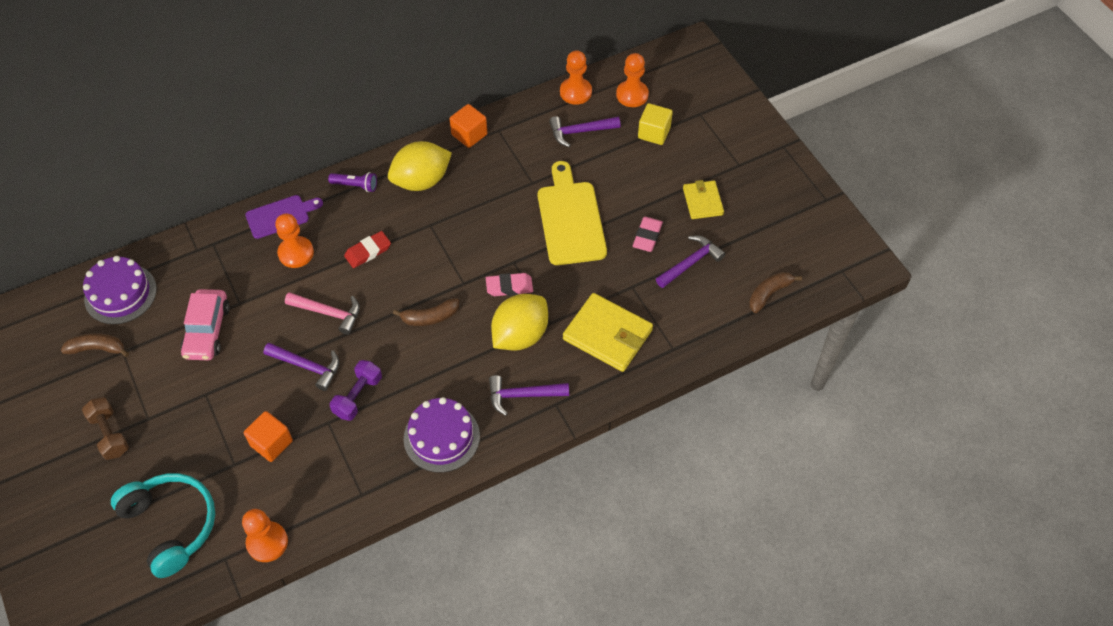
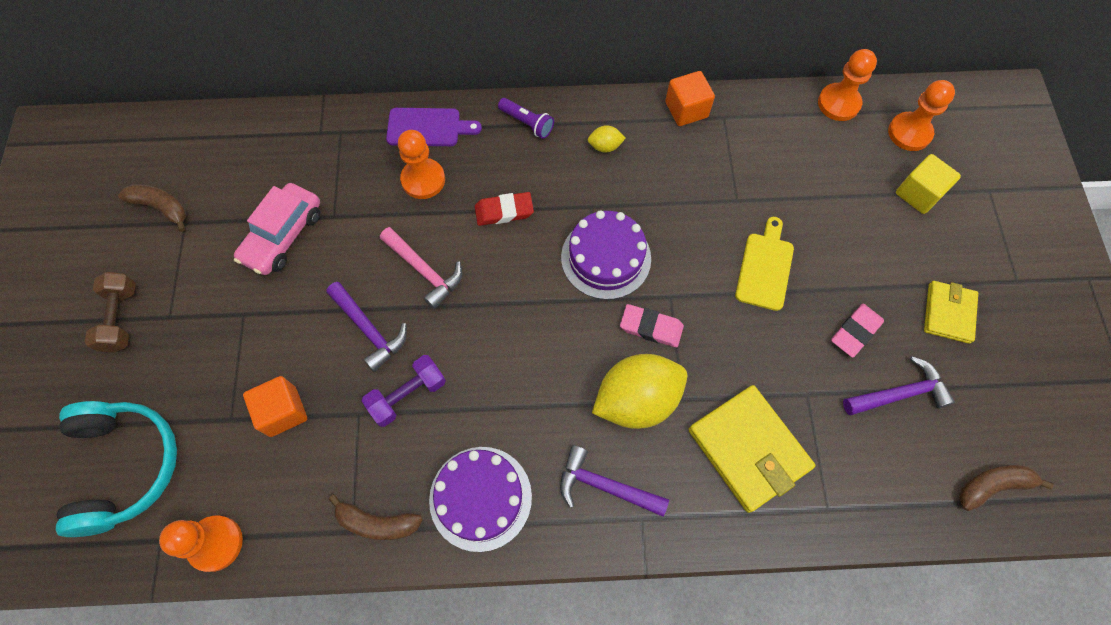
camera: 25 degrees right, 10 degrees up
purple cake [83,256,157,324] -> purple cake moved to [561,210,651,300]
yellow lemon [388,141,452,191] -> yellow lemon [588,125,626,152], size x0.43
brown banana [393,298,459,326] -> brown banana moved to [329,494,423,540]
yellow cutting board [538,161,607,265] -> yellow cutting board [735,217,794,311], size x0.61
purple hammer [549,116,620,147] -> none

